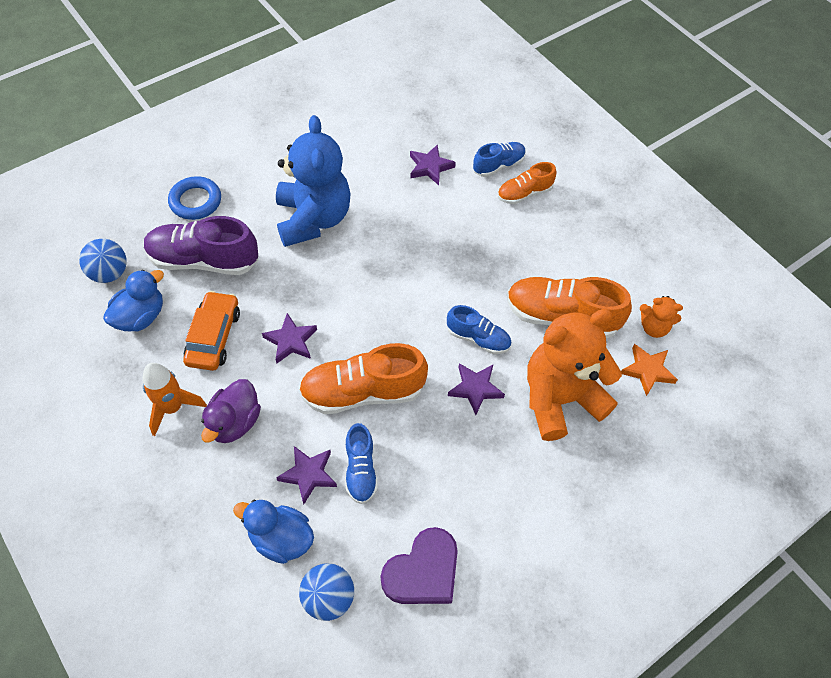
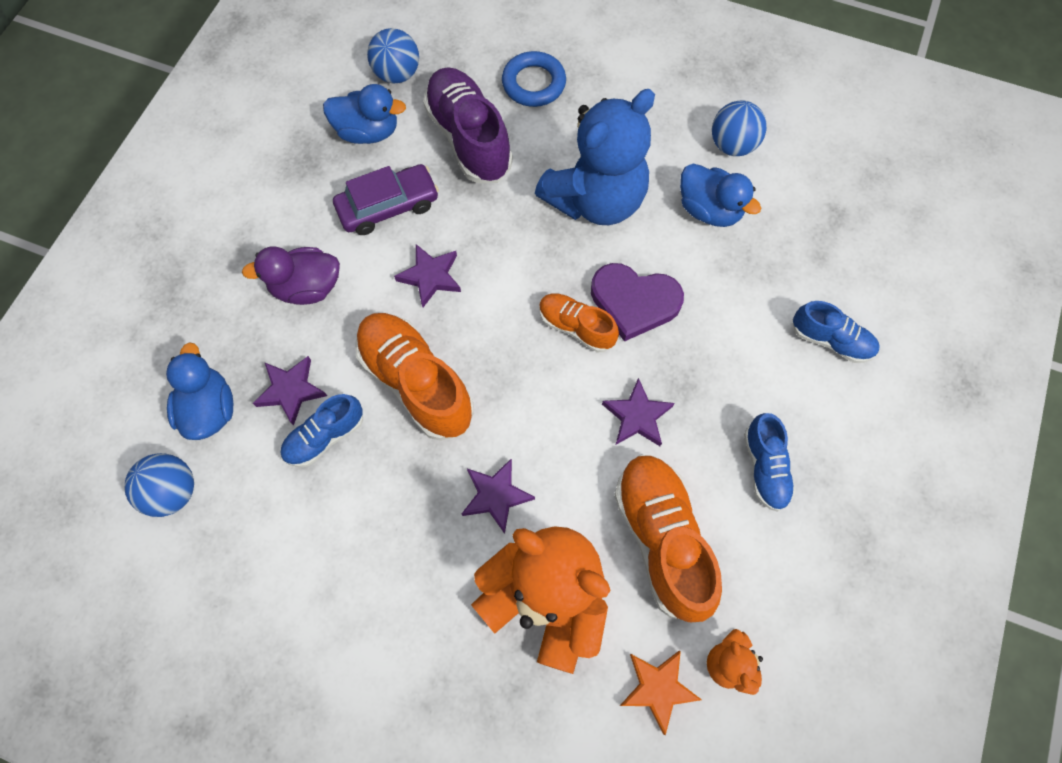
camera: 60 degrees right, 10 degrees up
orange rocket [142,363,207,436] -> none
orange car [183,291,240,371] -> purple car [333,164,439,235]
purple heart [381,527,458,604] -> purple heart moved to [591,263,684,342]
purple star [410,144,456,185] -> purple star moved to [602,378,675,446]
blue shoe [447,305,511,354] -> blue shoe moved to [744,413,795,512]
orange shoe [497,162,556,204] -> orange shoe moved to [539,293,619,352]
none -> blue duck [680,164,761,227]
none -> blue ball [712,100,767,156]

